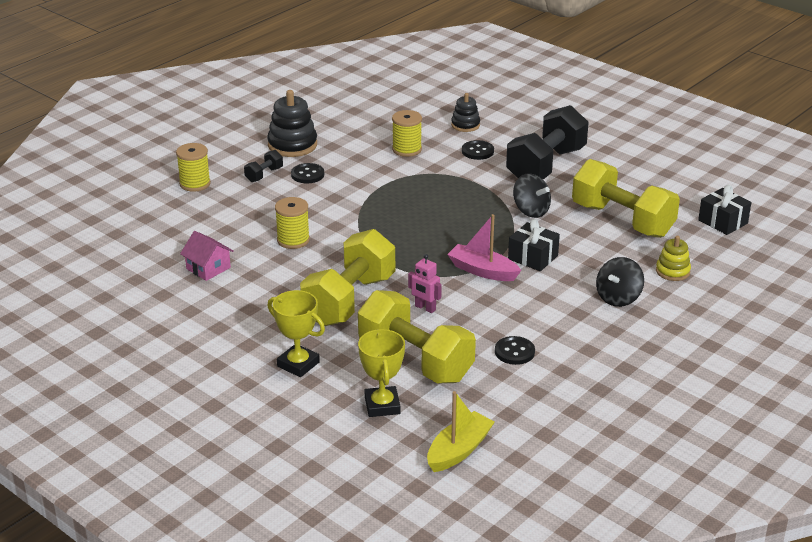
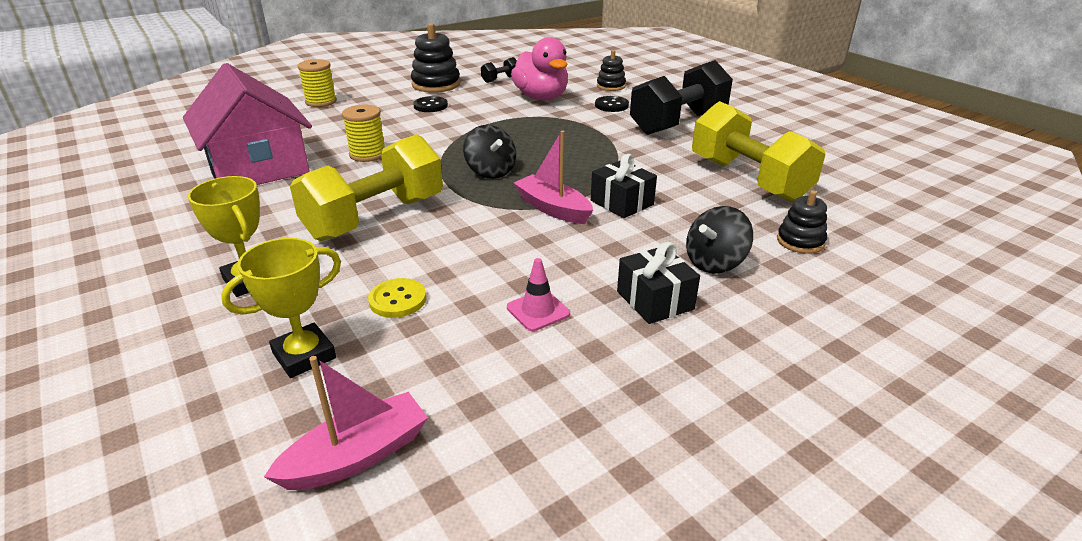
camera: 15 degrees right, 0 degrees up
pink house [180,231,234,281] -> pink house [183,63,312,185], size x2.27
black dumbbell [244,150,283,182] -> black dumbbell moved to [481,57,517,83]
yellow dumbbell [358,290,476,383] -> yellow button [368,278,426,318]
yellow trophy [358,329,405,417] -> yellow trophy turned 45 degrees clockwise [221,238,341,378]
yellow spool [392,110,422,157] -> pink duck [511,37,568,100]
pink robot [408,254,442,313] -> none
yellow boat [427,391,495,472] -> pink boat [264,356,428,490]
black button [495,336,535,365] -> pink traffic cone [507,258,570,331]
black spinning top [513,173,551,218] -> black spinning top moved to [463,125,516,179]
yellow stacking toy [656,236,691,281] -> black stacking toy [777,190,827,254]
black gift [698,185,751,235] -> black gift moved to [617,242,700,324]

